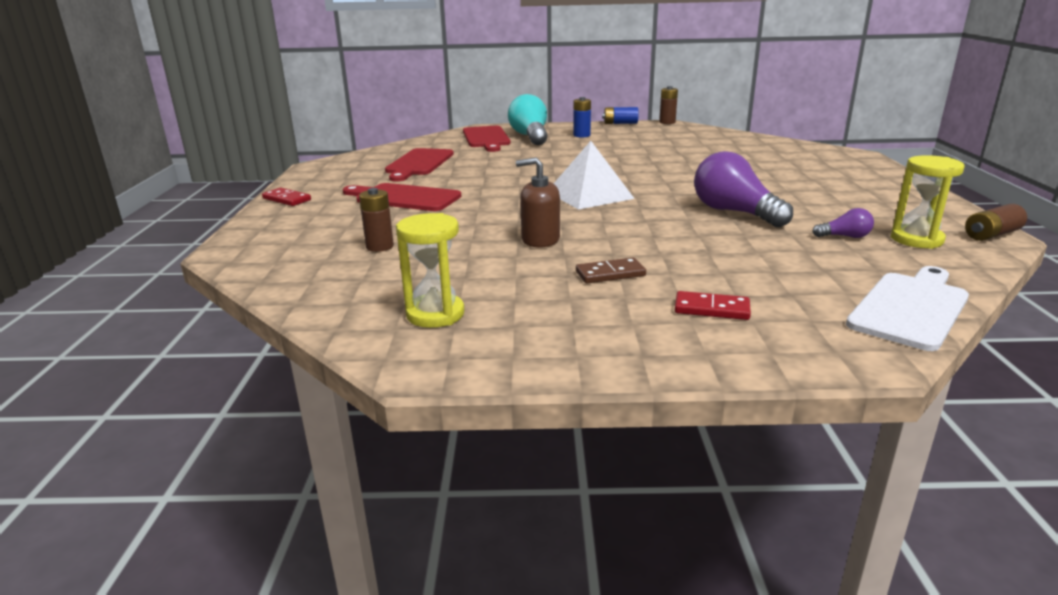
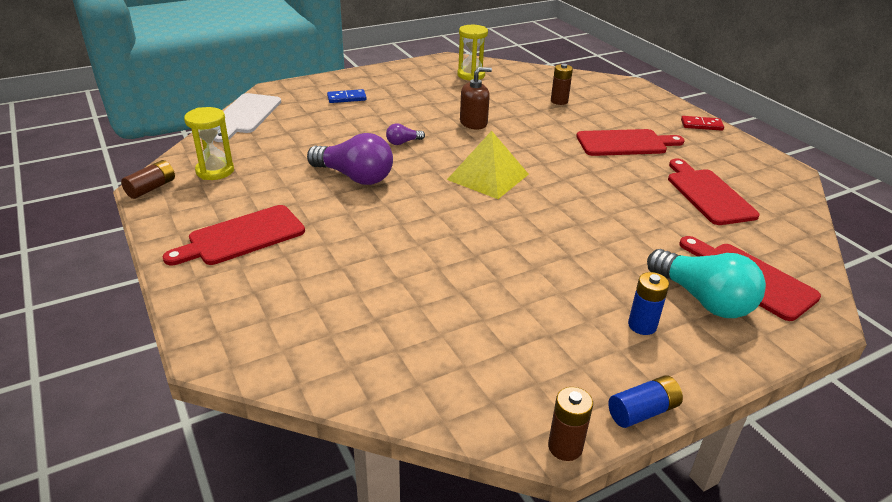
camera: 150 degrees right, 10 degrees up
white pyramid [554,141,635,210] -> yellow pyramid [447,131,529,199]
brown domino [576,258,646,283] -> none
red domino [675,291,751,320] -> blue domino [327,89,367,103]
purple light bulb [812,208,874,238] -> purple light bulb moved to [386,123,425,145]
none -> red cutting board [163,205,305,265]

